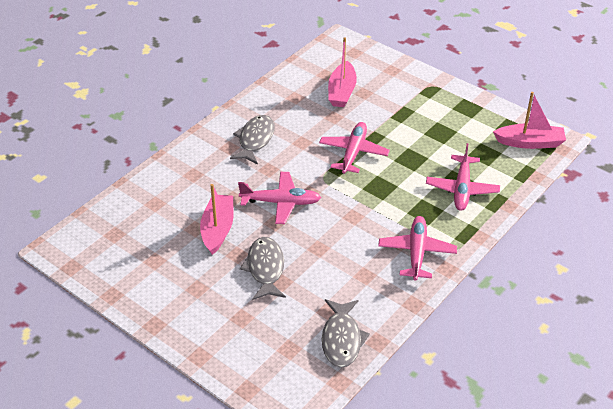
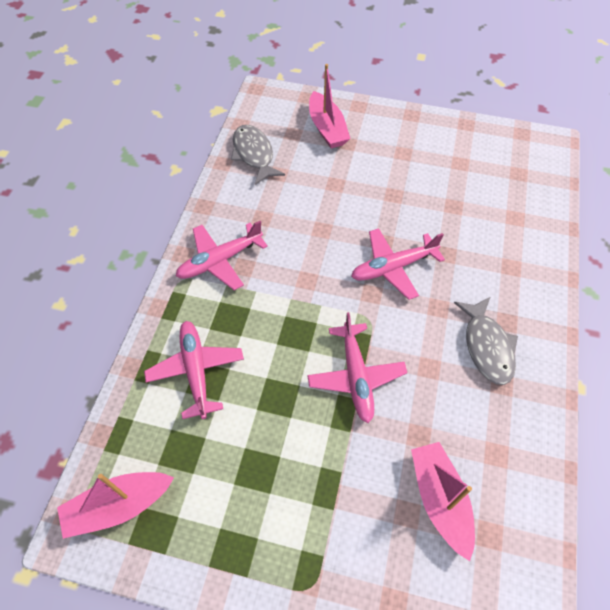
camera: 155 degrees right, 15 degrees up
pink boat [200,184,234,255] -> pink boat moved to [309,64,350,148]
grey fish [240,237,286,300] -> none
pink plane [378,216,457,281] -> pink plane turned 75 degrees clockwise [176,221,268,290]

